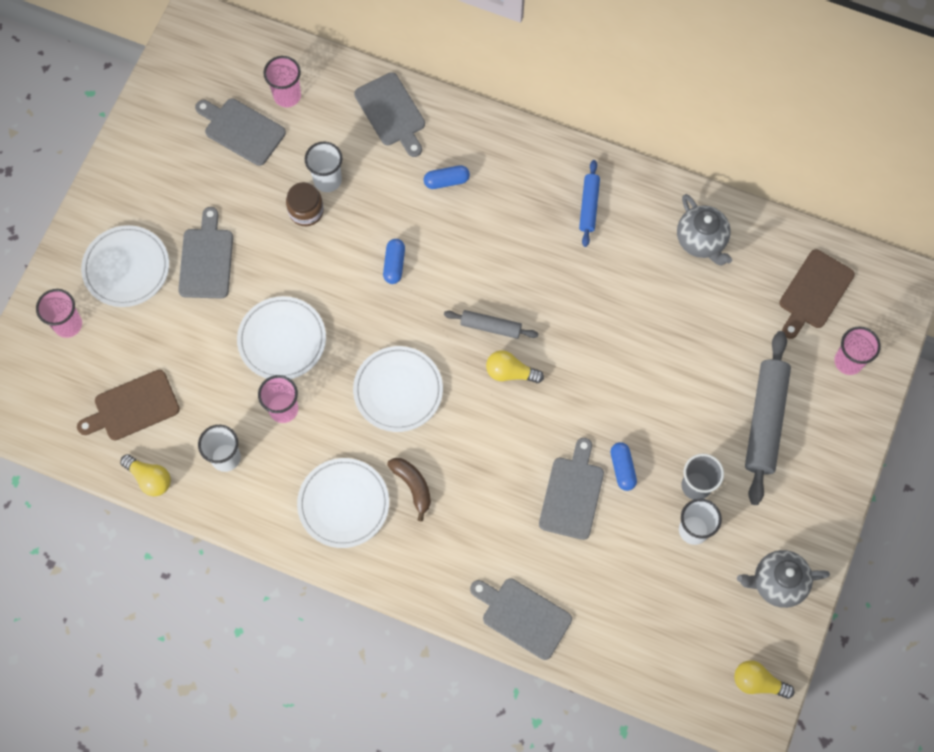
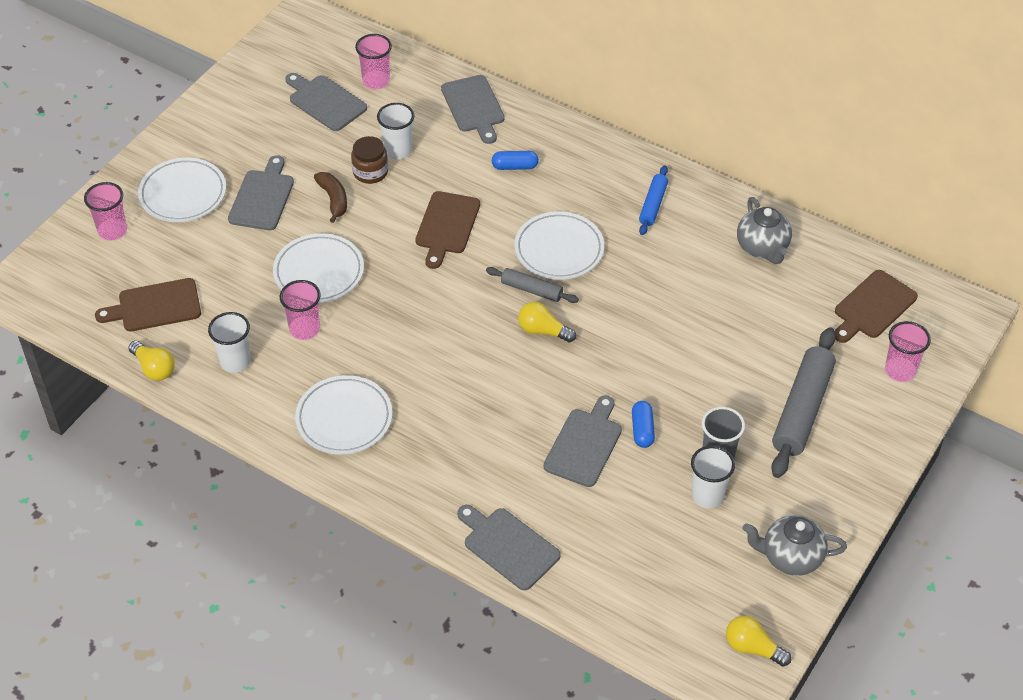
camera: 10 degrees right, 20 degrees down
white plate [353,346,443,432] -> white plate moved to [515,212,604,280]
blue capsule [383,239,405,284] -> brown cutting board [415,191,480,269]
brown banana [387,458,431,521] -> brown banana moved to [314,172,347,223]

